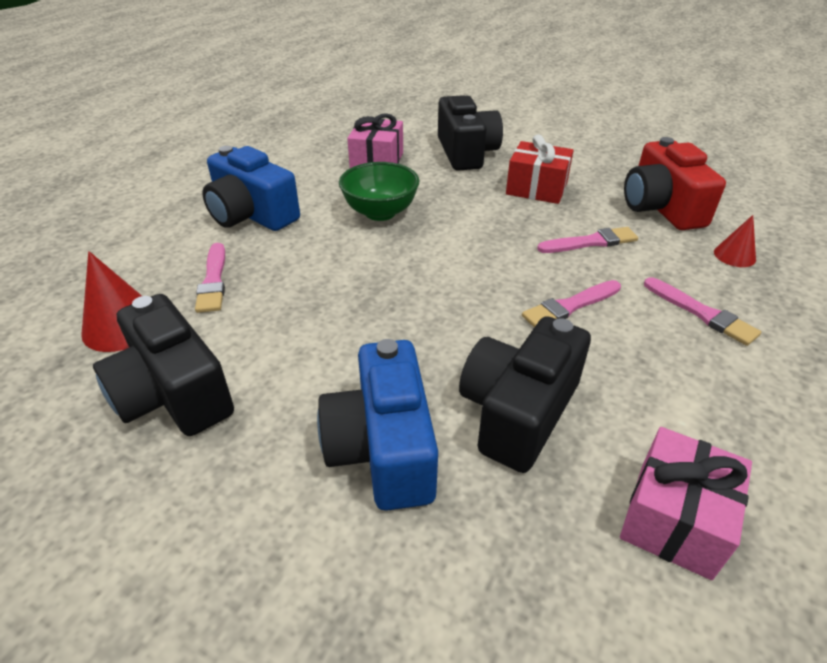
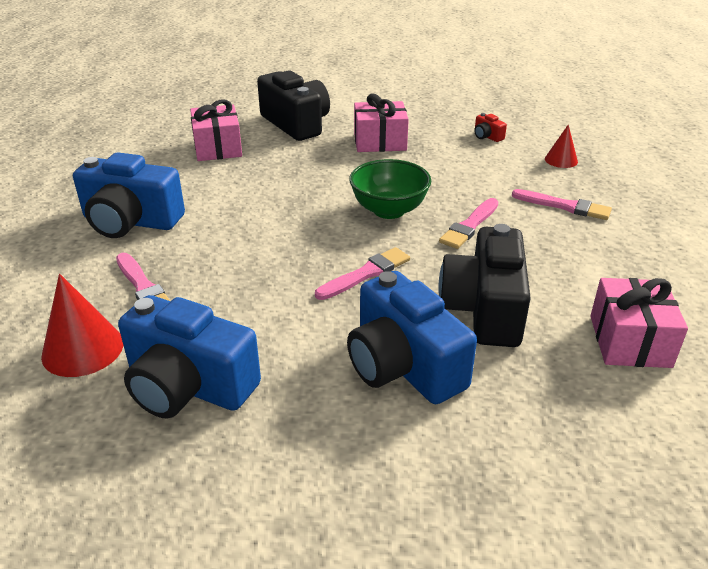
camera: 25 degrees left, 5 degrees down
black camera [93,294,234,436] -> blue camera [118,295,261,418]
green bowl [339,162,419,221] -> green bowl moved to [349,159,431,219]
red gift [506,134,574,204] -> pink gift [354,93,409,152]
pink brush [537,227,638,253] -> pink brush moved to [315,247,410,300]
red camera [624,137,726,230] -> red camera [474,113,507,142], size x0.40

